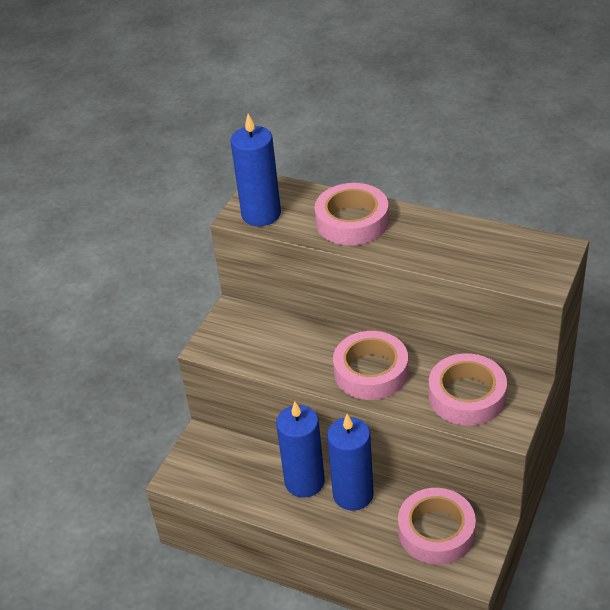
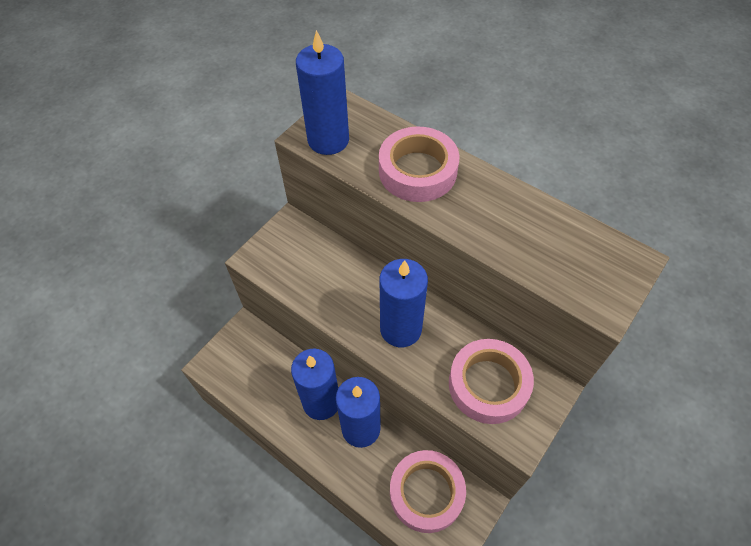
camera: 10 degrees right, 15 degrees up
pink tape [333,331,408,400] -> blue candle [380,259,428,347]

